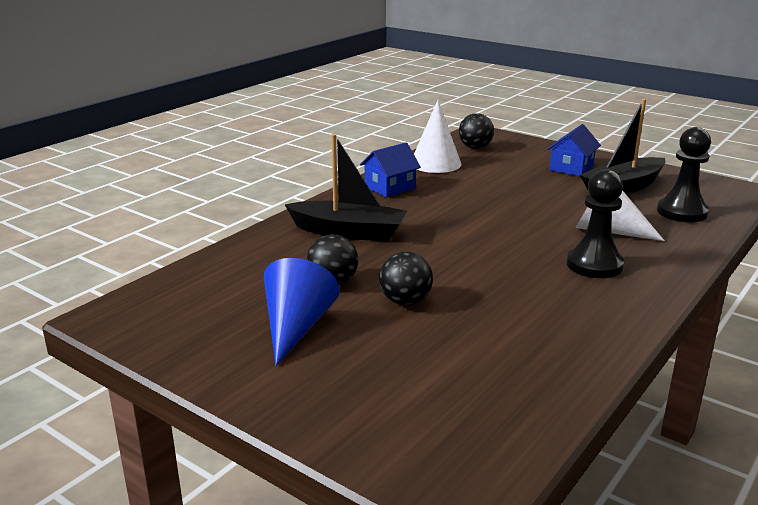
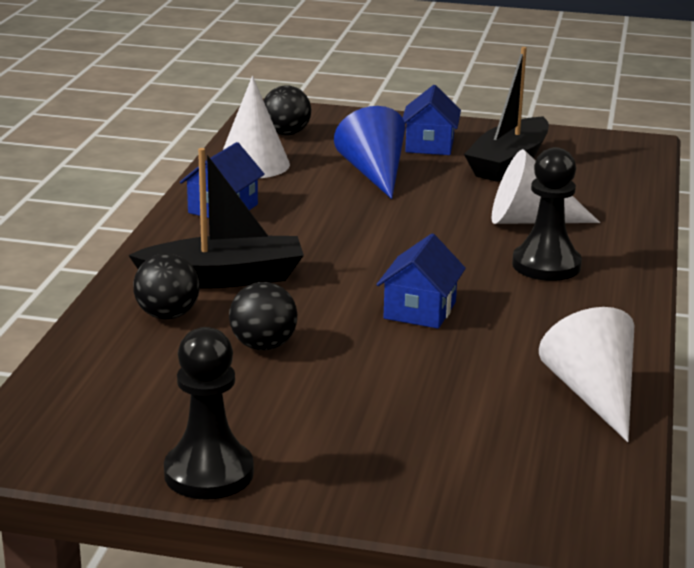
camera: 25 degrees left, 0 degrees up
blue cone [264,258,340,366] -> blue cone moved to [334,106,405,199]
black ball [379,252,433,306] -> black ball moved to [133,254,200,319]
black pawn [657,127,711,223] -> black pawn moved to [164,327,254,500]
none -> blue house [376,234,466,329]
none -> white cone [539,307,634,442]

